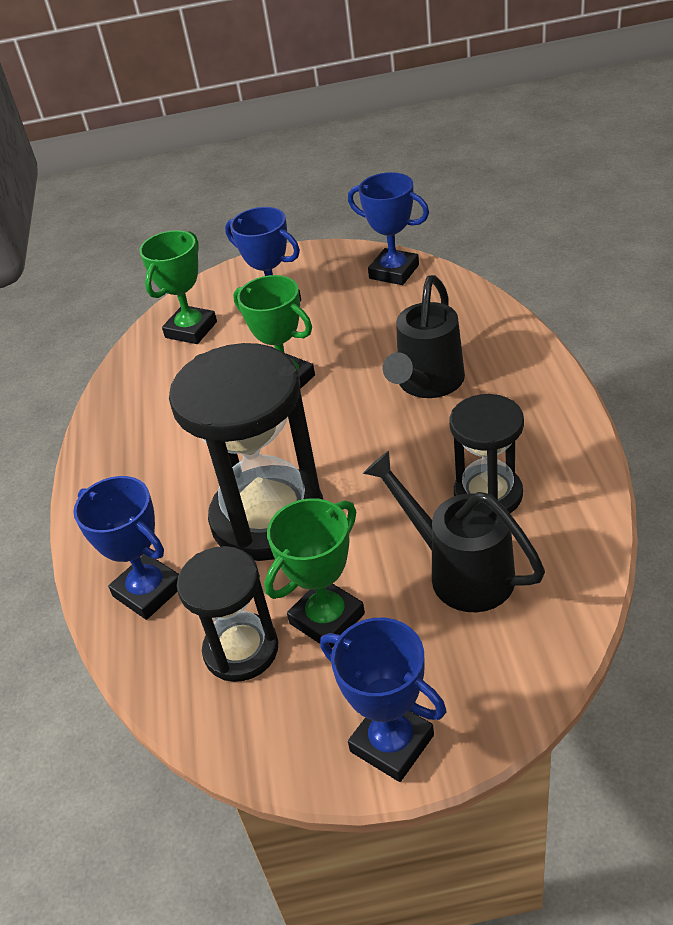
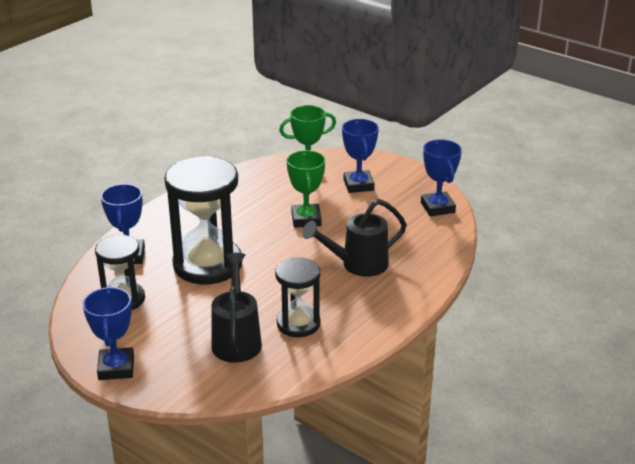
camera: 40 degrees right, 10 degrees down
green trophy [264,498,365,648] -> none

